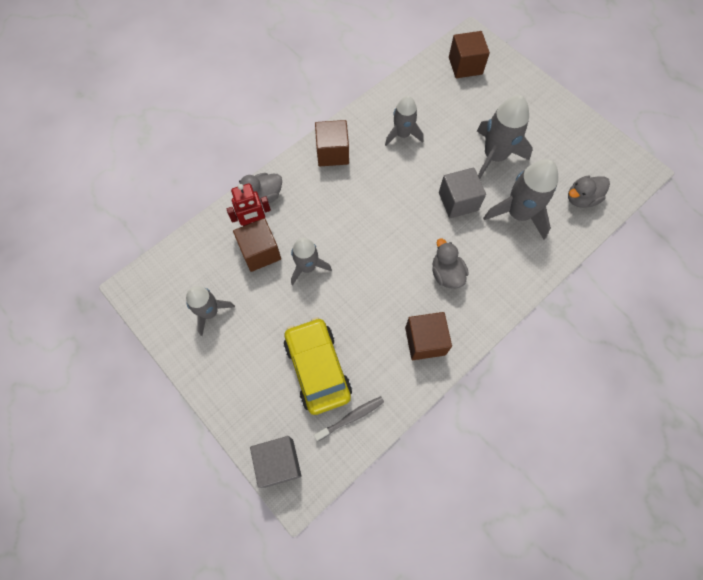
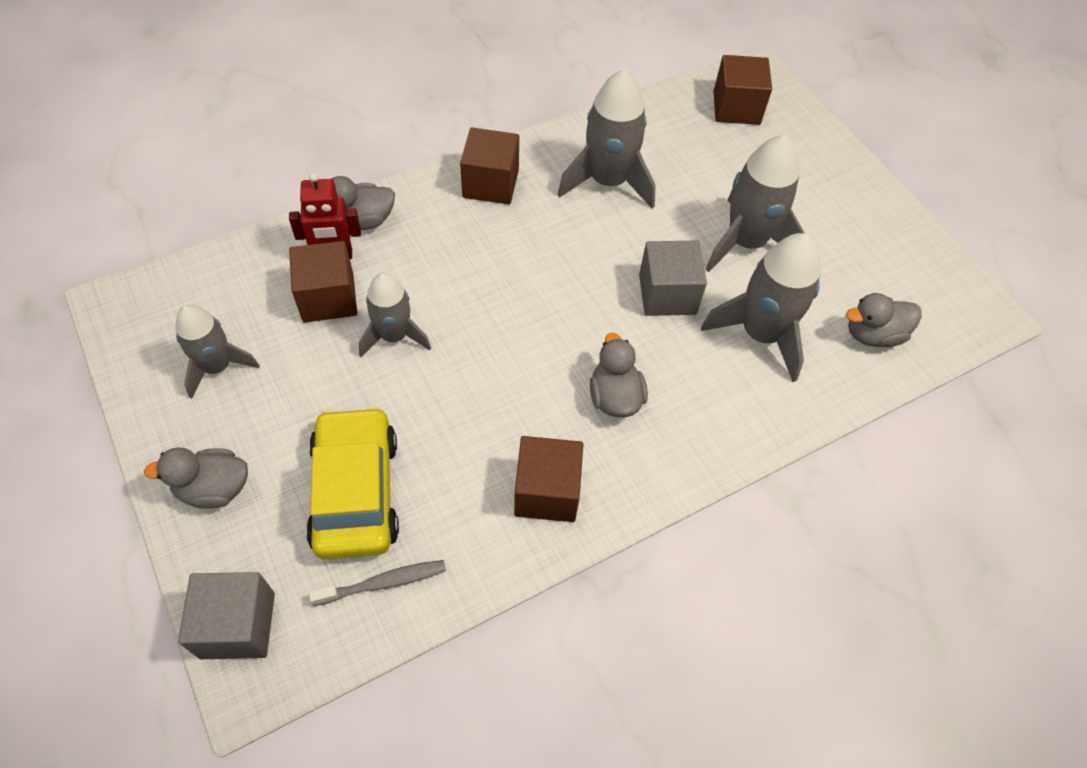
camera: 10 degrees right, 10 degrees down
grey rocket [385,96,424,146] -> grey rocket [558,69,656,209], size x1.54
none -> grey duck [144,448,248,509]

